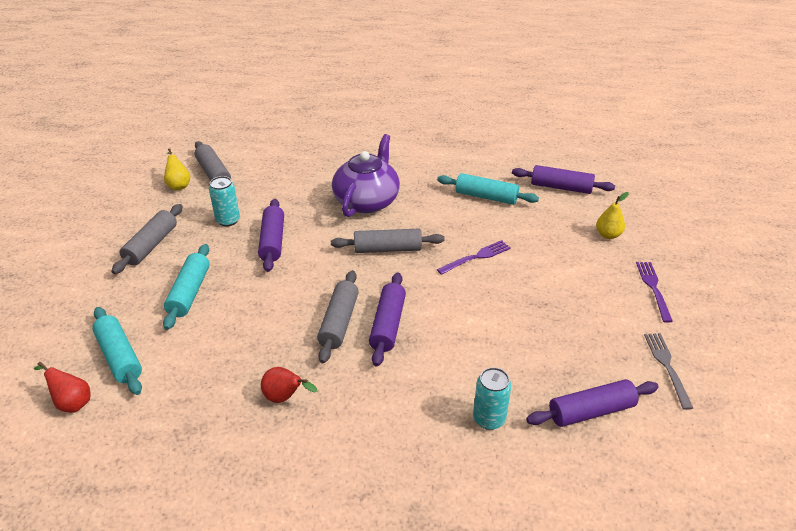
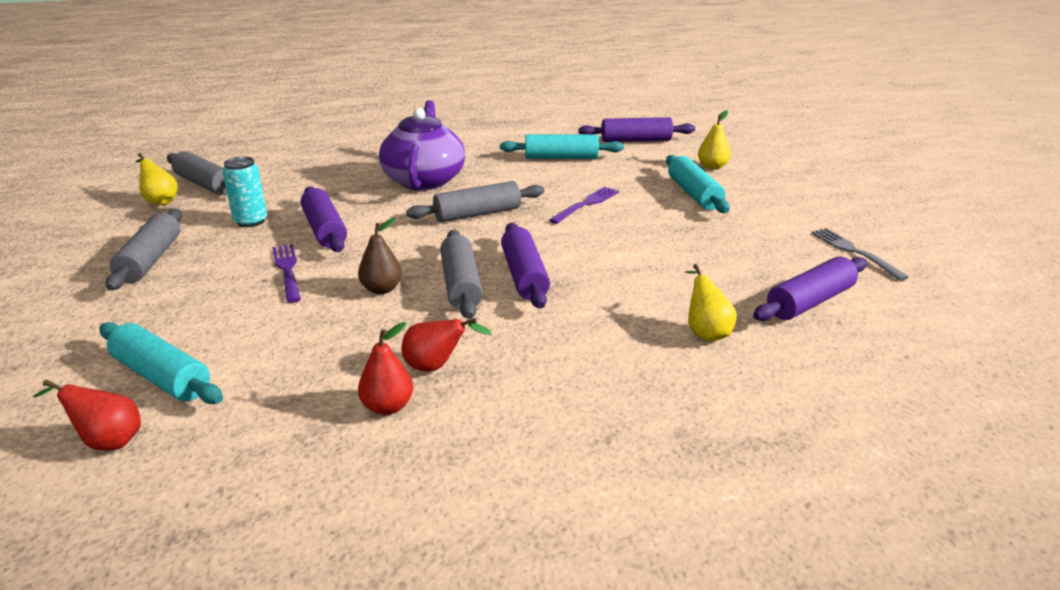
camera: 20 degrees left, 10 degrees down
turquoise rolling pin [163,244,210,330] -> turquoise rolling pin moved to [666,155,730,213]
turquoise can [473,367,511,430] -> yellow pear [685,264,737,341]
purple fork [636,262,673,323] -> purple fork moved to [272,244,301,303]
none -> brown pear [358,217,402,294]
none -> red pear [358,322,413,415]

